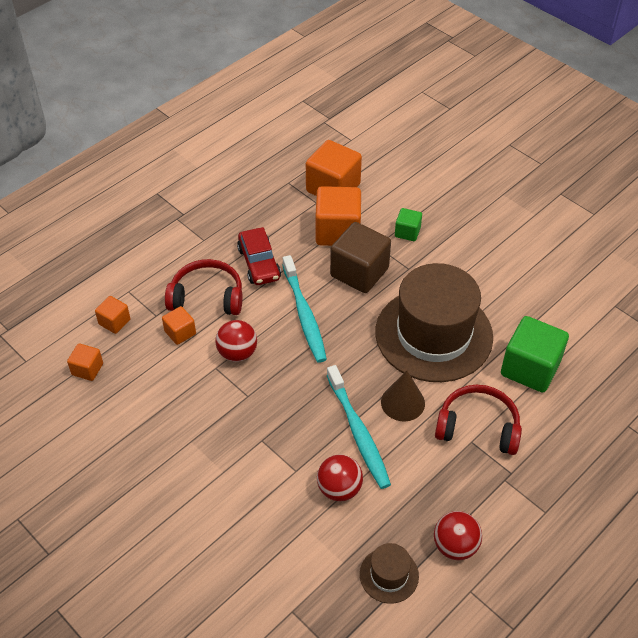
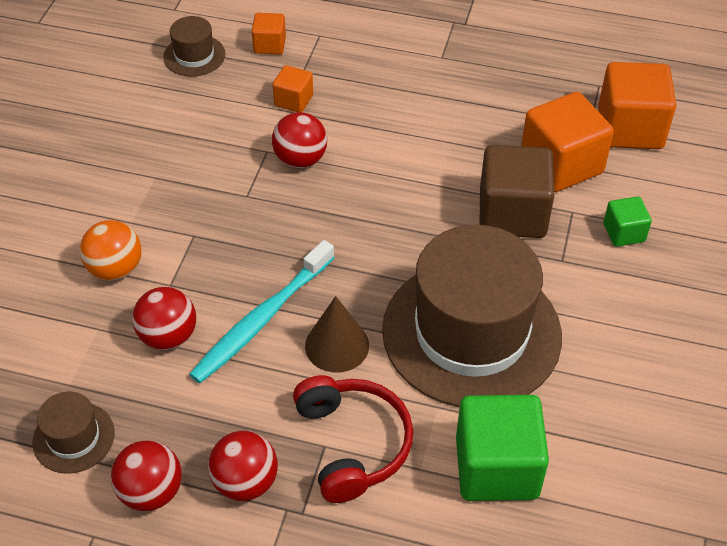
camera: 60 degrees right, 0 degrees up
orange cube [67,343,103,381] -> brown hat [163,16,225,77]
red headphones [165,259,242,315] -> none
red car [237,227,281,285] -> none
turquoise toothbrush [283,255,327,363] -> none
none -> orange ball [80,220,141,281]
none -> red ball [208,431,278,501]

